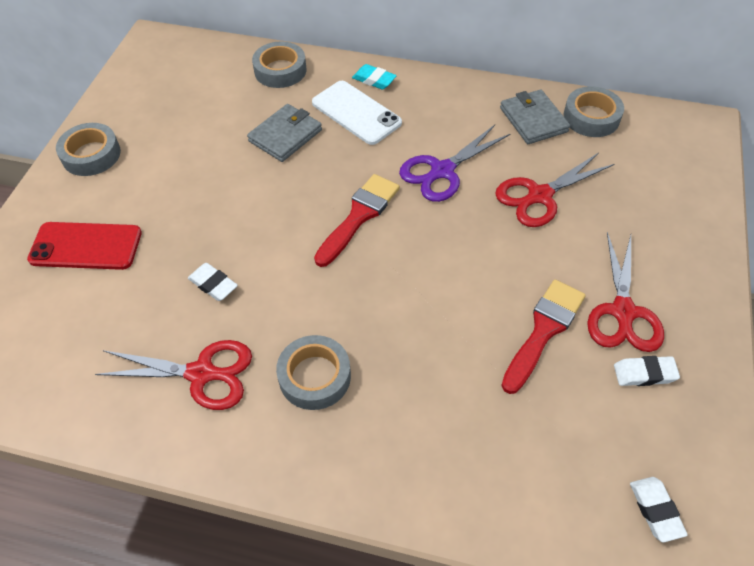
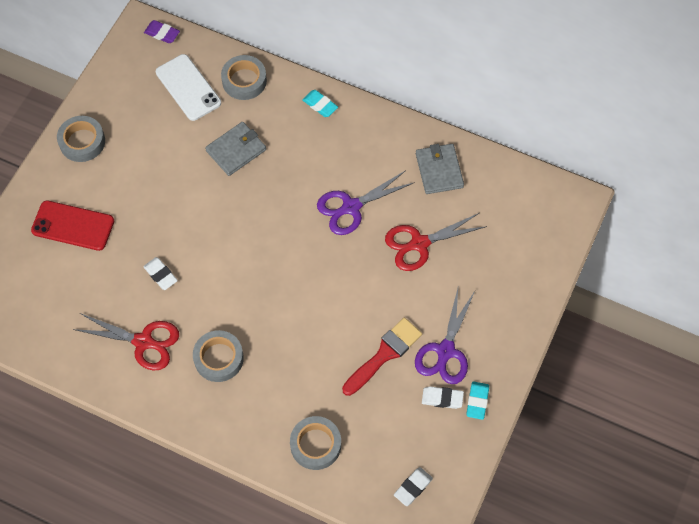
camera: 10 degrees right, 10 degrees up
white phone [312,81,402,145] -> white phone moved to [156,54,221,121]
red brush [314,174,400,267] -> none
grey tape [563,86,624,137] -> grey tape moved to [290,416,341,470]
red scissors [587,232,664,352] -> purple scissors [415,289,475,384]
white eraser [630,477,688,542] -> white eraser turned 45 degrees clockwise [394,467,433,506]
none -> purple eraser [144,20,180,43]
none -> turquoise eraser [466,381,489,420]

